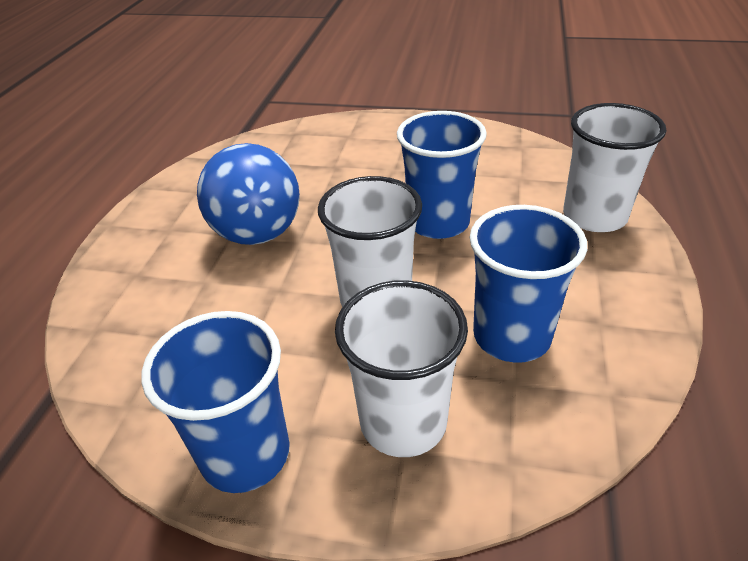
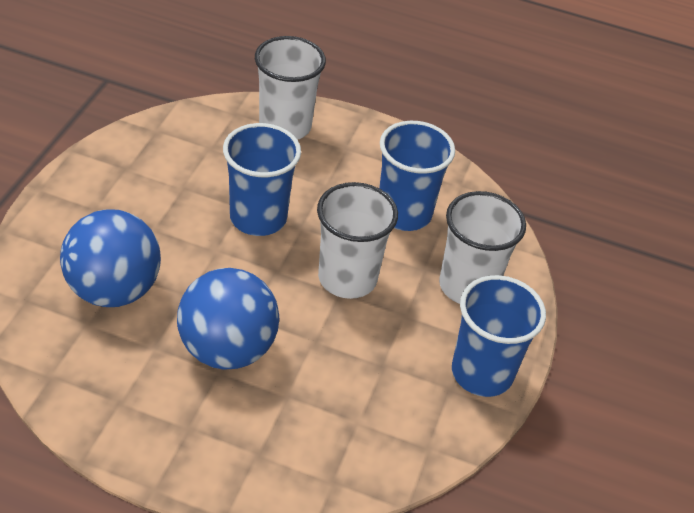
camera: 90 degrees left, 5 degrees up
none -> blue ball [60,209,161,307]

